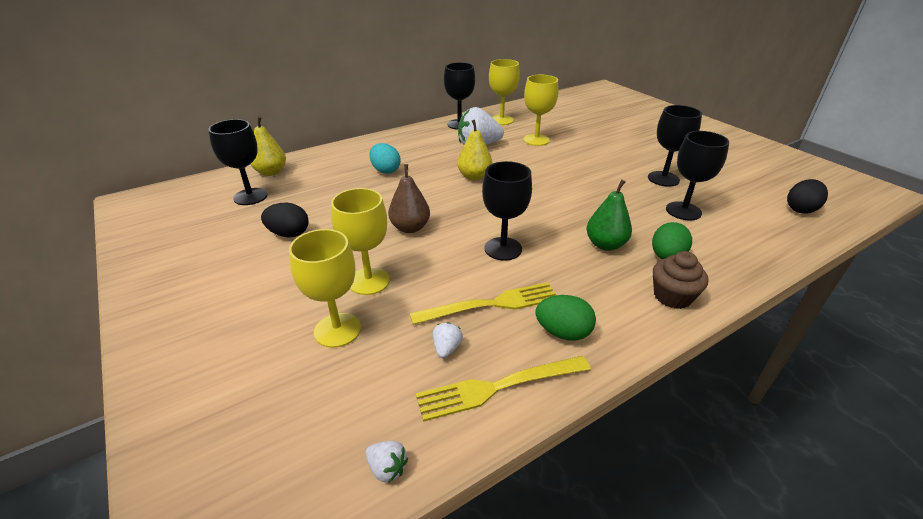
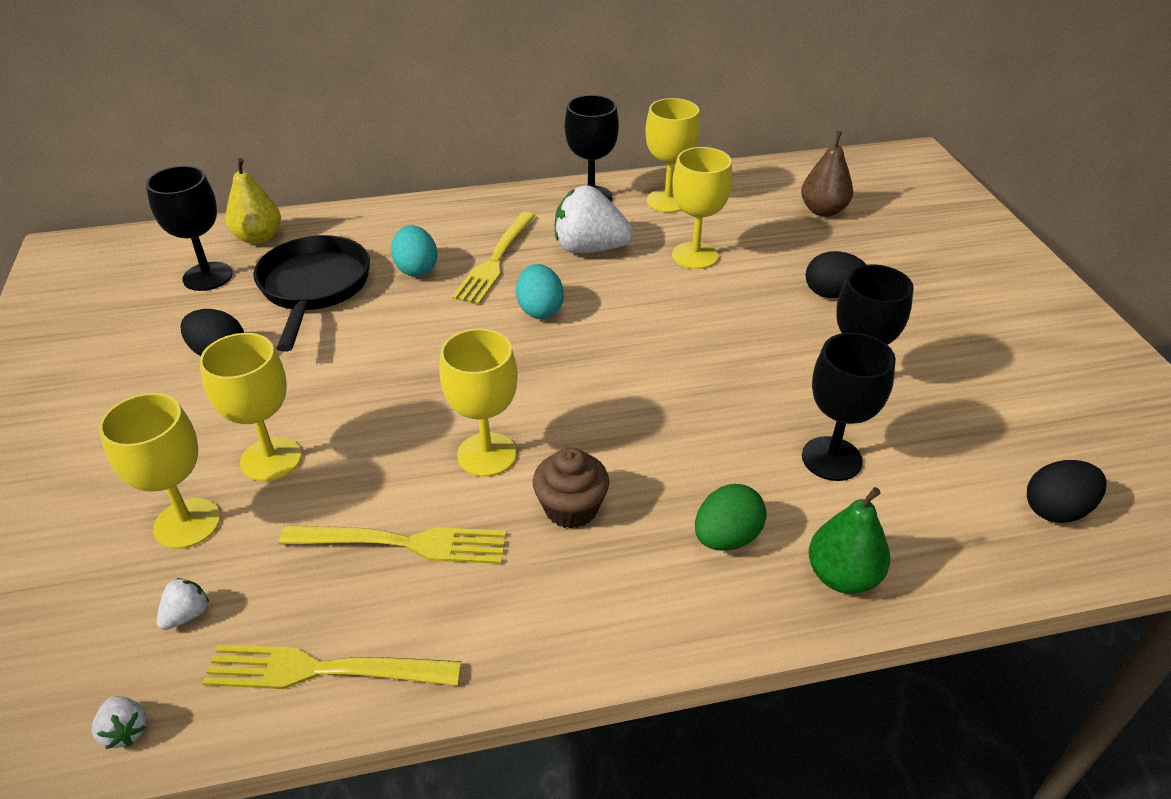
camera: 20 degrees right, 5 degrees up
brown pear [388,164,430,233] -> brown pear moved to [801,131,853,217]
white strawberry [433,322,463,358] -> white strawberry moved to [157,578,209,630]
yellow pear [457,120,492,180] -> turquoise egg [516,264,564,319]
black goblet [482,161,532,261] -> yellow goblet [439,329,518,477]
green egg [536,295,596,341] -> none
green pear [586,180,632,251] -> green pear moved to [808,487,890,594]
brown cupcake [653,251,708,309] -> brown cupcake moved to [533,447,609,529]
none -> black pan [253,235,370,352]
none -> yellow fork [452,212,535,305]
none -> black egg [806,251,866,298]

